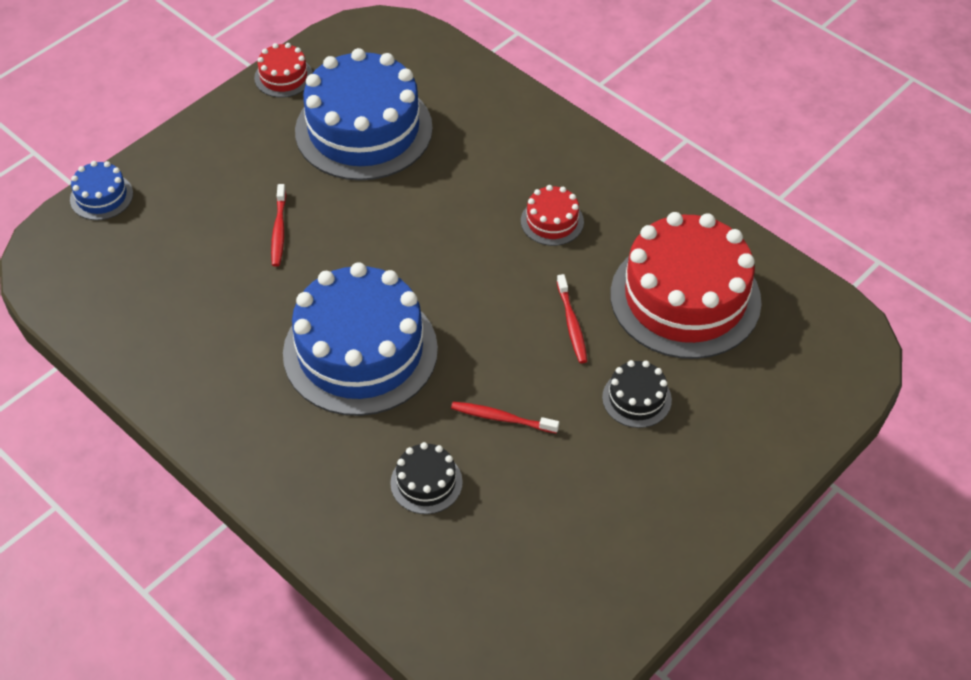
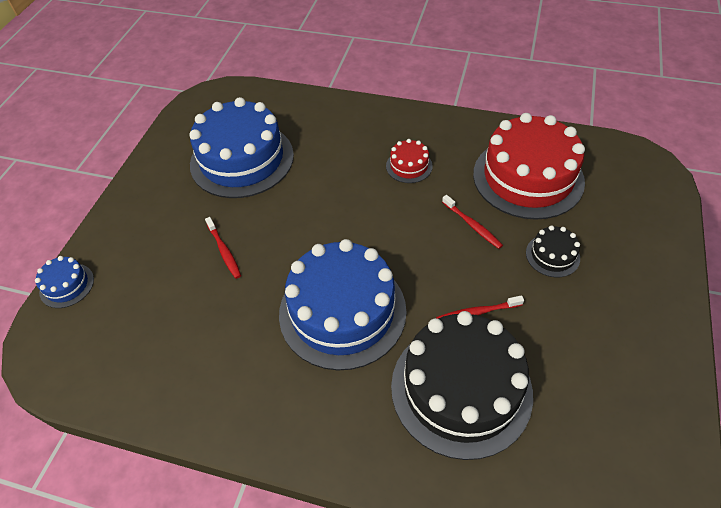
camera: 25 degrees left, 0 degrees up
red cake [254,43,313,98] -> none
black cake [390,442,463,514] -> black cake [391,311,533,460], size x2.28

